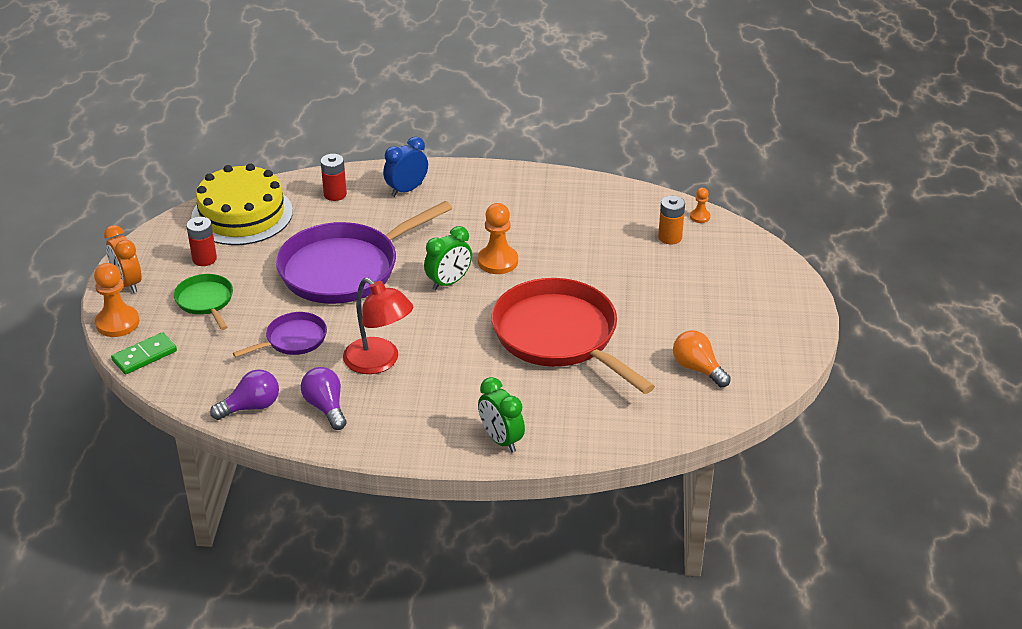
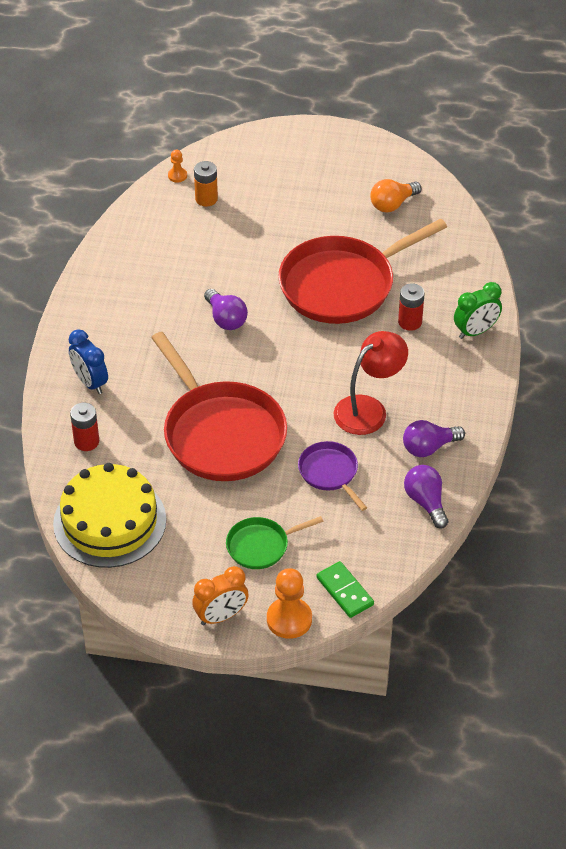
camera: 85 degrees left, 10 degrees up
red battery [186,217,217,266] -> red battery moved to [398,283,425,331]
purple pan [276,201,452,304] -> red pan [151,332,287,481]
green clock [424,226,472,290] -> none
orange pawn [478,203,518,274] -> purple light bulb [204,289,248,330]

